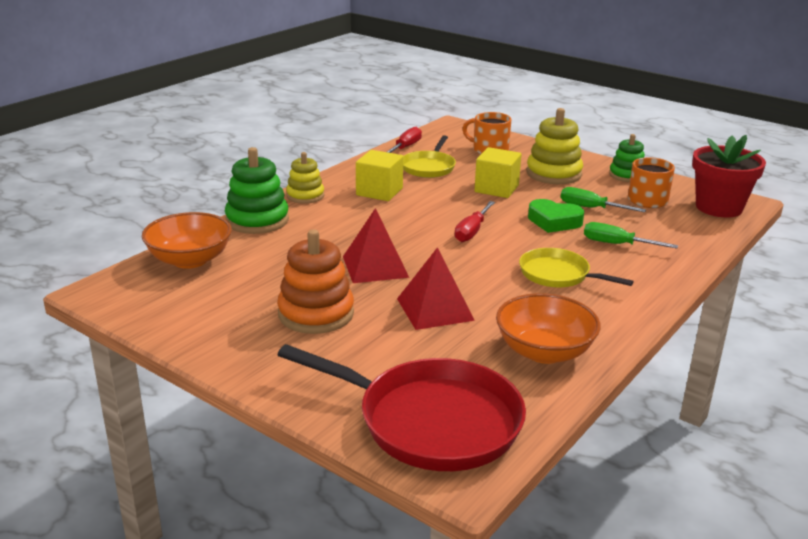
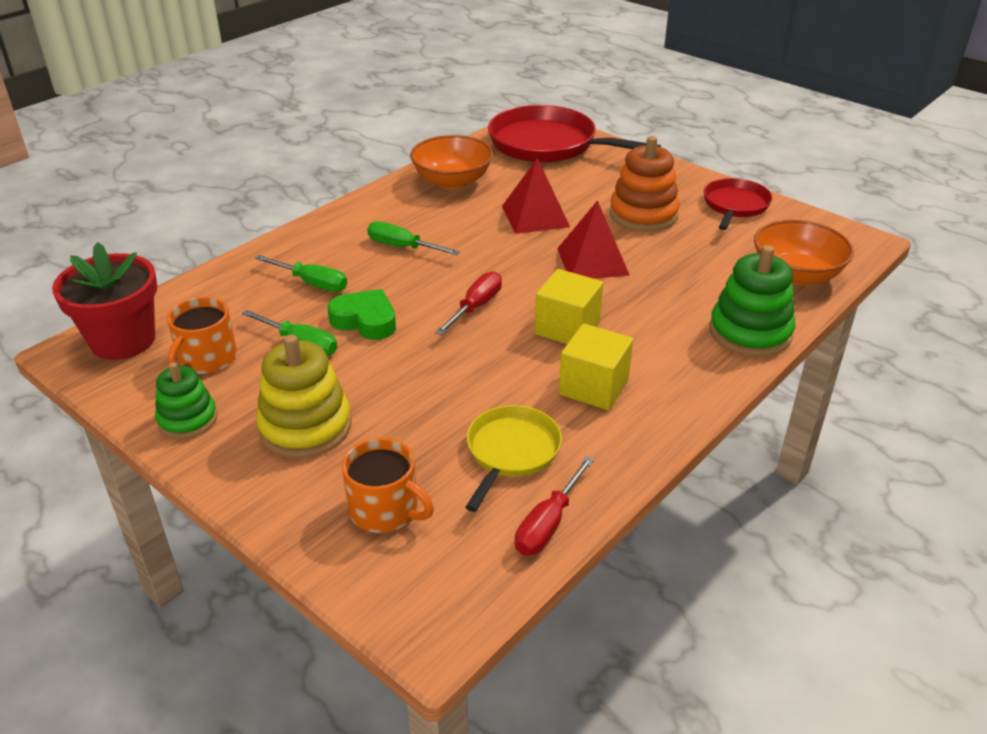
camera: 175 degrees left, 10 degrees up
yellow stacking toy [286,152,324,204] -> none
yellow cube [475,147,522,198] -> yellow cube moved to [535,269,603,344]
yellow pan [519,248,634,287] -> green screwdriver [367,221,460,255]
none -> red pan [704,178,773,230]

